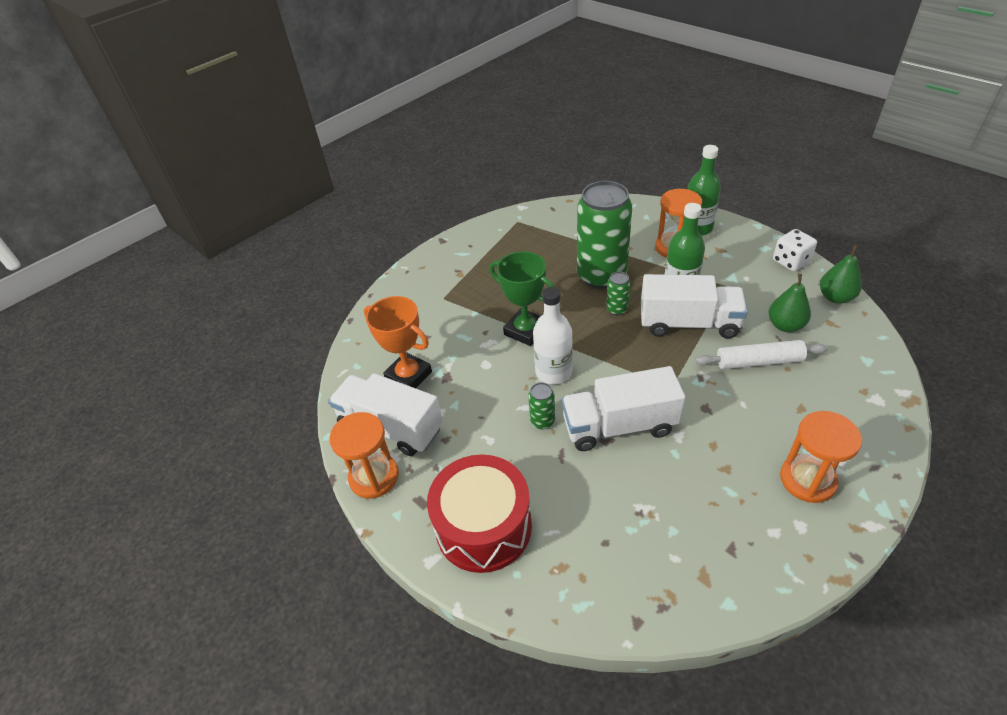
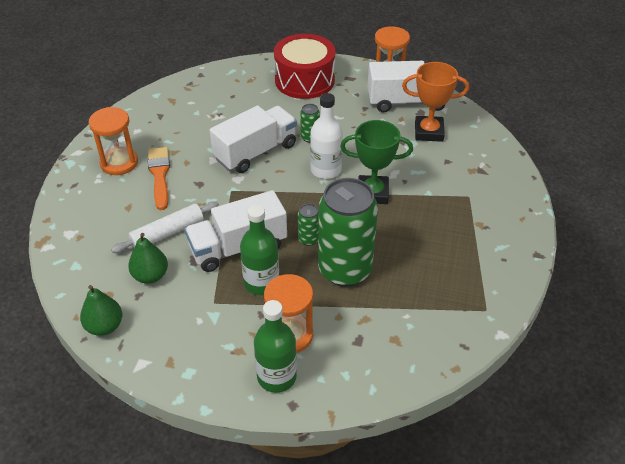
camera: 145 degrees right, 0 degrees up
white dice [773,229,817,271] -> none
none -> orange brush [148,147,170,210]

